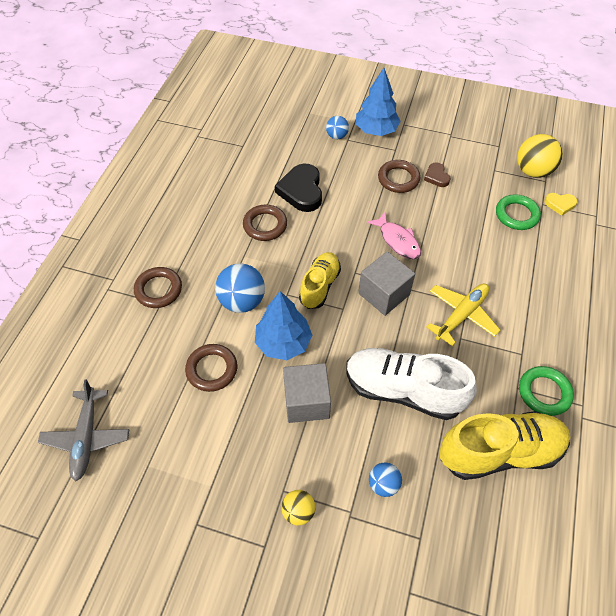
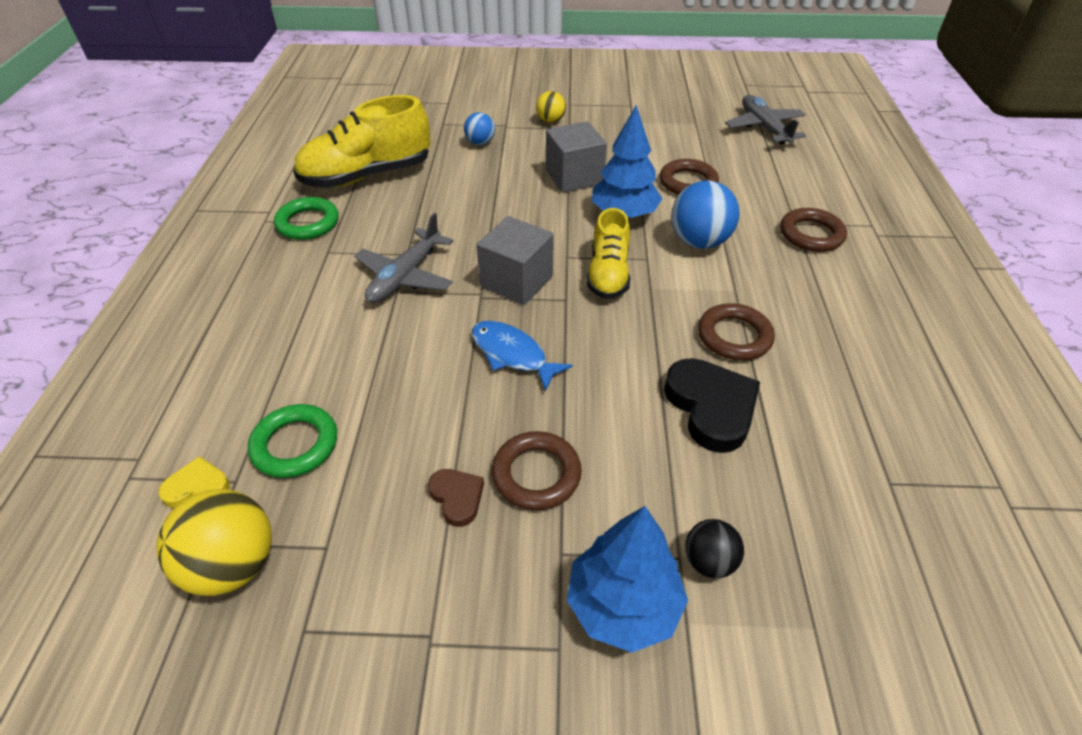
camera: 165 degrees right, 10 degrees down
blue ball [326,116,349,139] -> black ball [685,519,744,578]
white shoe [346,348,477,420] -> none
pink fish [367,212,421,259] -> blue fish [472,321,573,391]
yellow plane [426,284,500,346] -> grey plane [354,213,453,303]

